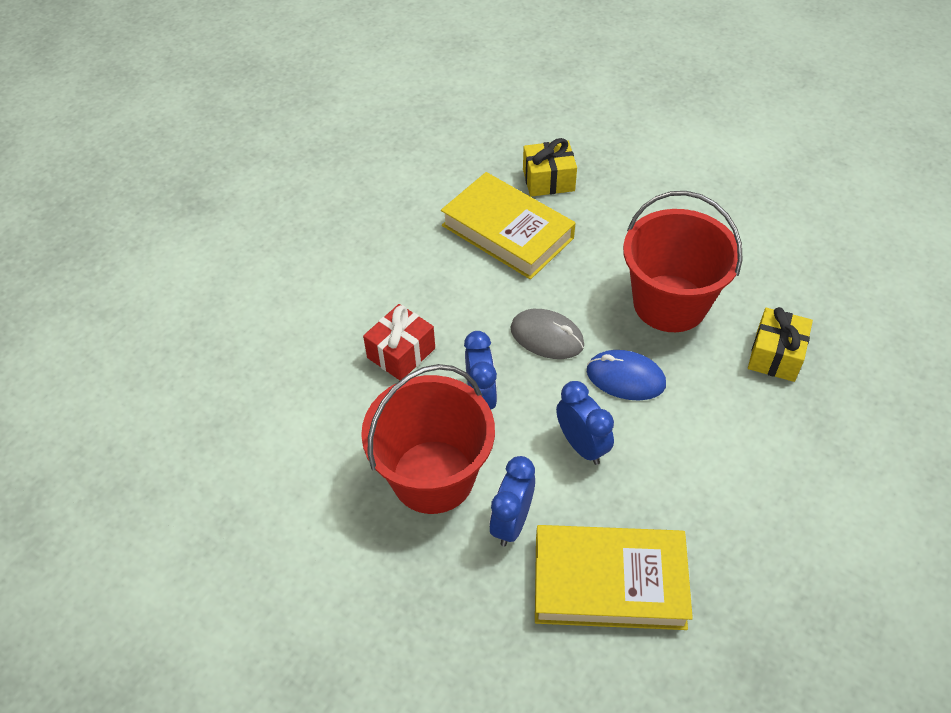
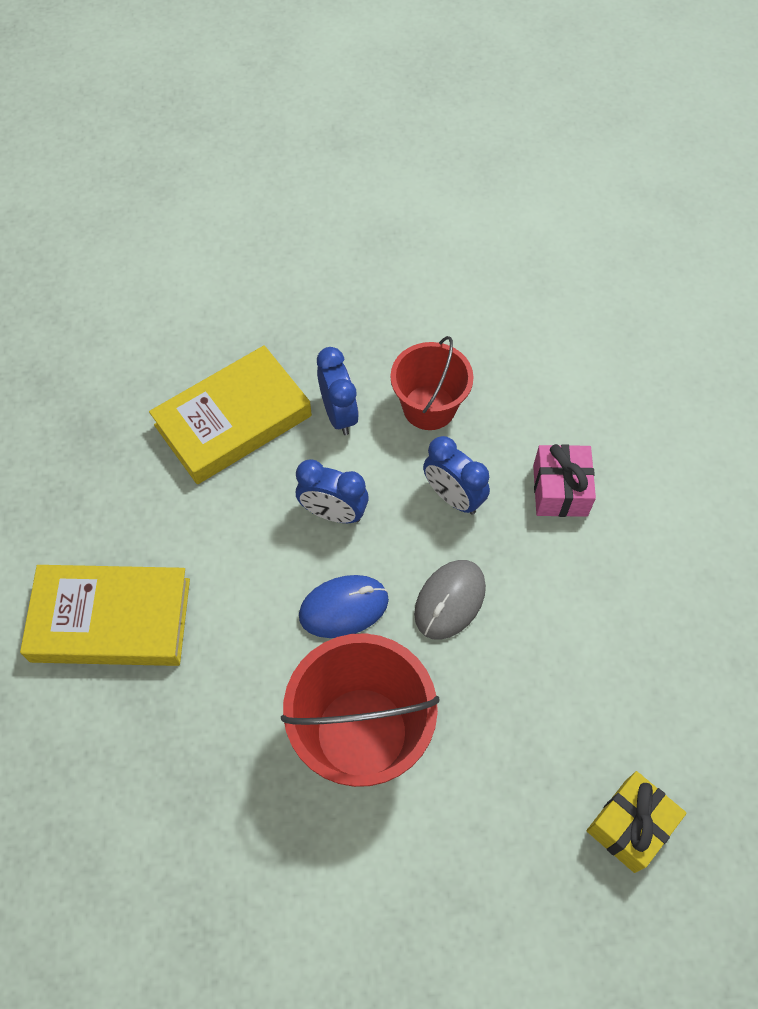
camera: 140 degrees right, 10 degrees up
red bucket [361,364,495,514] -> red bucket [390,336,474,430], size x0.66
red gift [363,304,435,380] -> pink gift [533,444,596,517]
yellow book [441,172,575,279] -> yellow book moved to [20,565,190,666]
grey mouse [511,309,584,359] -> grey mouse turned 45 degrees counterclockwise [414,560,486,640]
yellow gift [748,307,813,382] -> none

